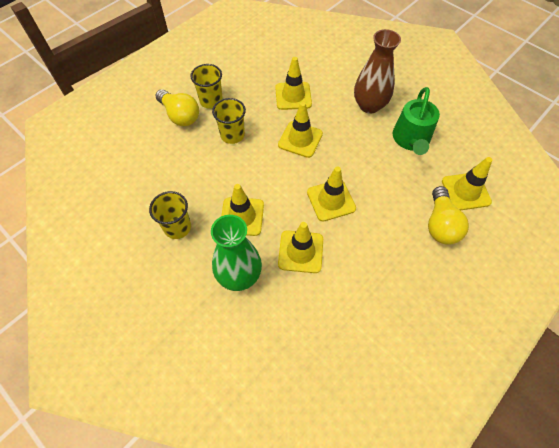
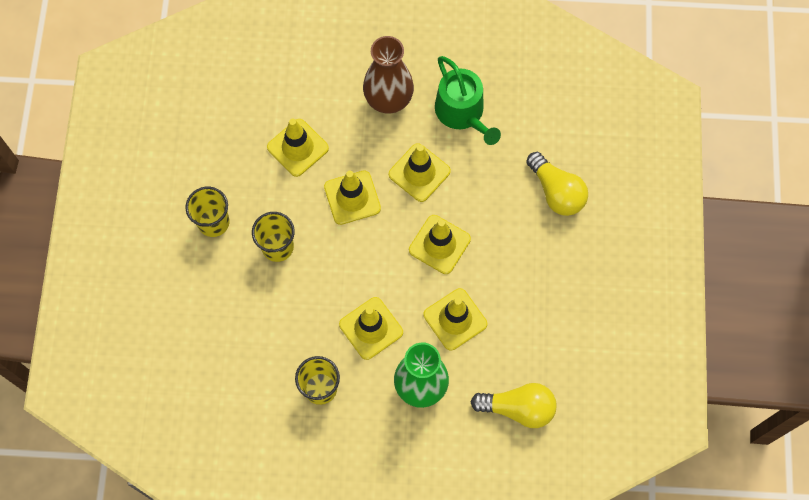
camera: 40 degrees left, 10 degrees up
yellow light bulb [156,89,199,126] -> yellow light bulb moved to [470,383,556,428]
yellow traffic cone [442,157,492,211] -> yellow traffic cone moved to [389,143,451,202]

